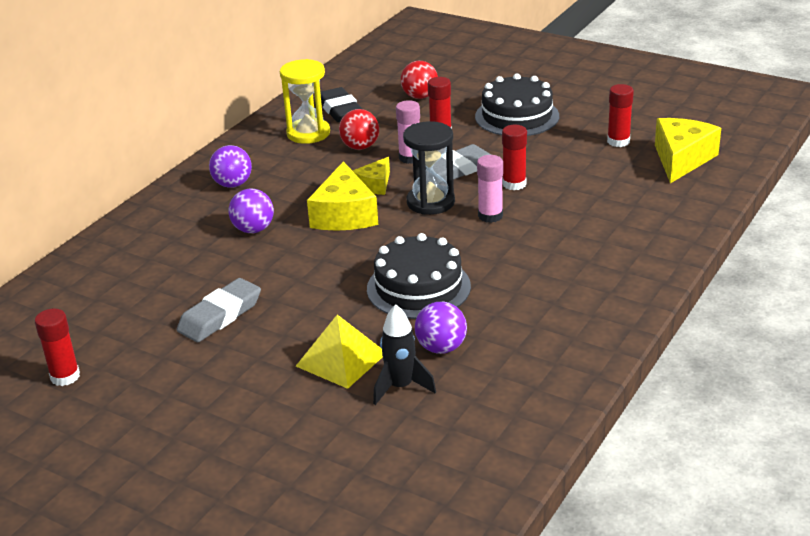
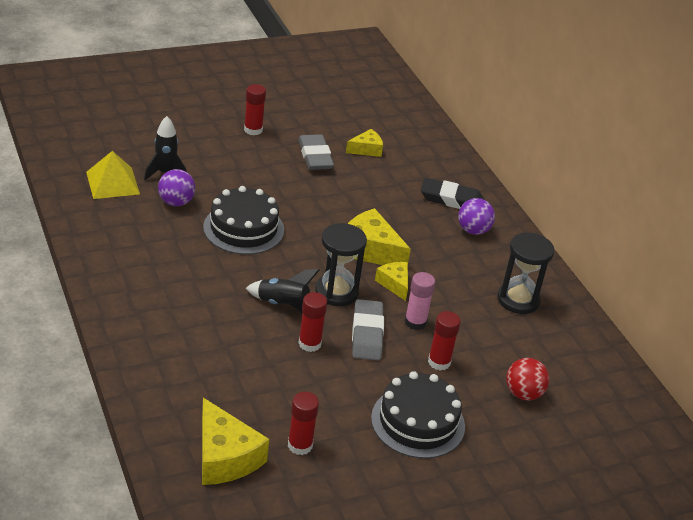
camera: 120 degrees right, 5 degrees up
red glue stick [35,309,80,386] -> red glue stick moved to [244,84,266,135]
purple ball [229,189,274,233] -> none
yellow hourglass [280,59,330,144] -> black hourglass [497,233,555,314]
yellow pyramid [296,314,383,389] -> yellow pyramid moved to [86,151,140,199]
black eraser [320,87,362,122] -> black eraser moved to [421,178,484,209]
red ball [339,109,379,150] -> none
pink glue stick [477,155,503,223] -> black rocket [246,269,320,312]
none -> yellow cheese [346,129,383,157]

